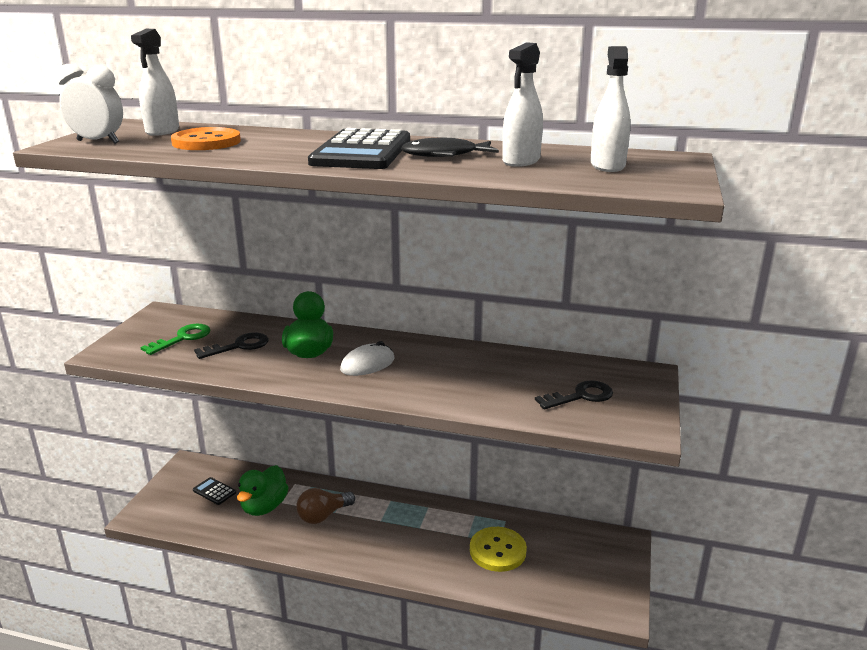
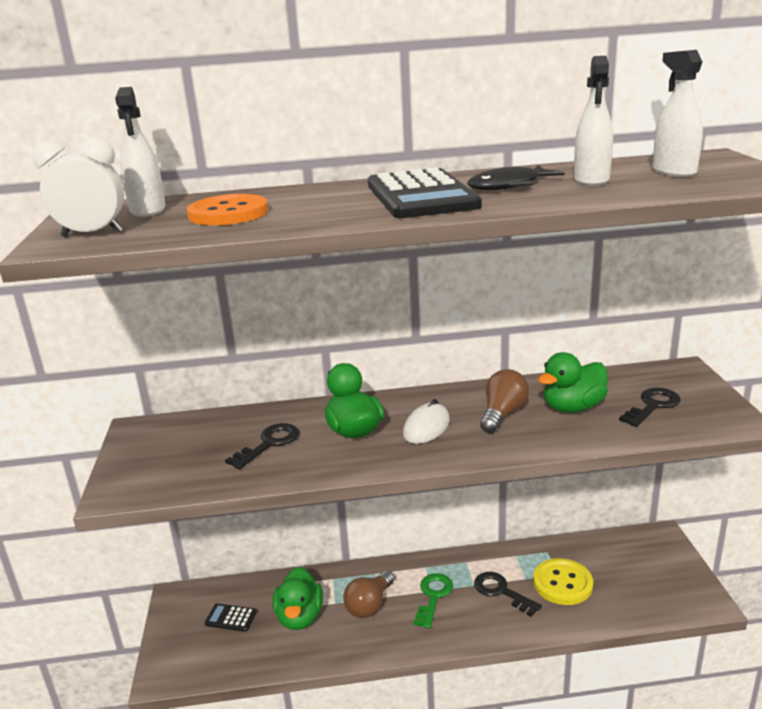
camera: 20 degrees left, 0 degrees up
green key [140,324,210,355] -> green key moved to [413,573,453,629]
none -> black key [474,572,542,617]
none -> brown light bulb [480,369,529,433]
none -> green duck [538,352,608,413]

